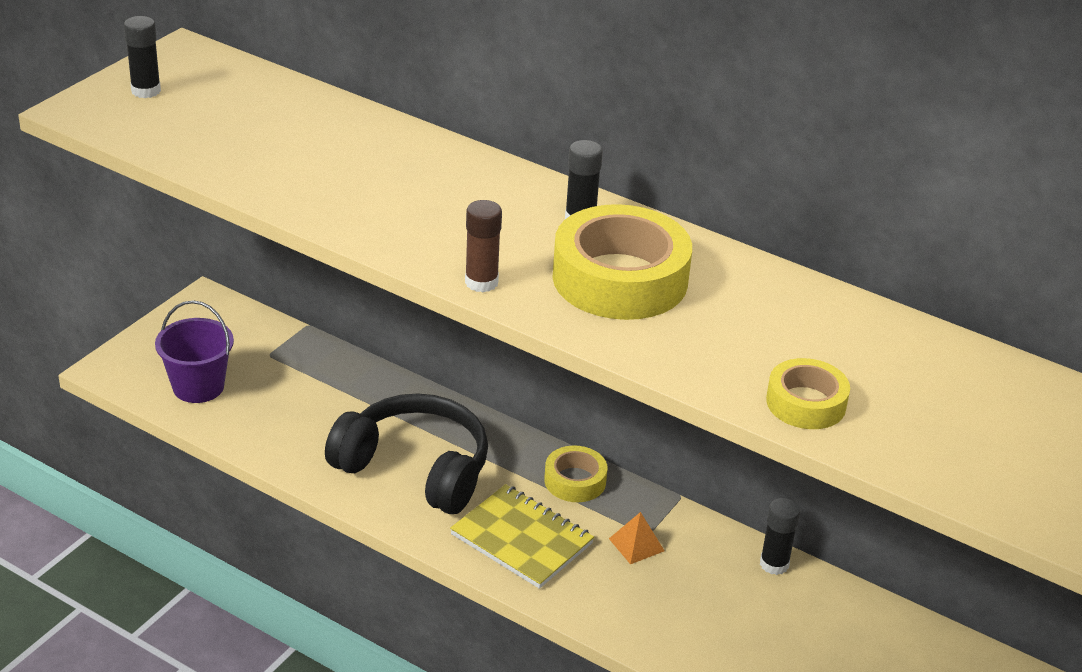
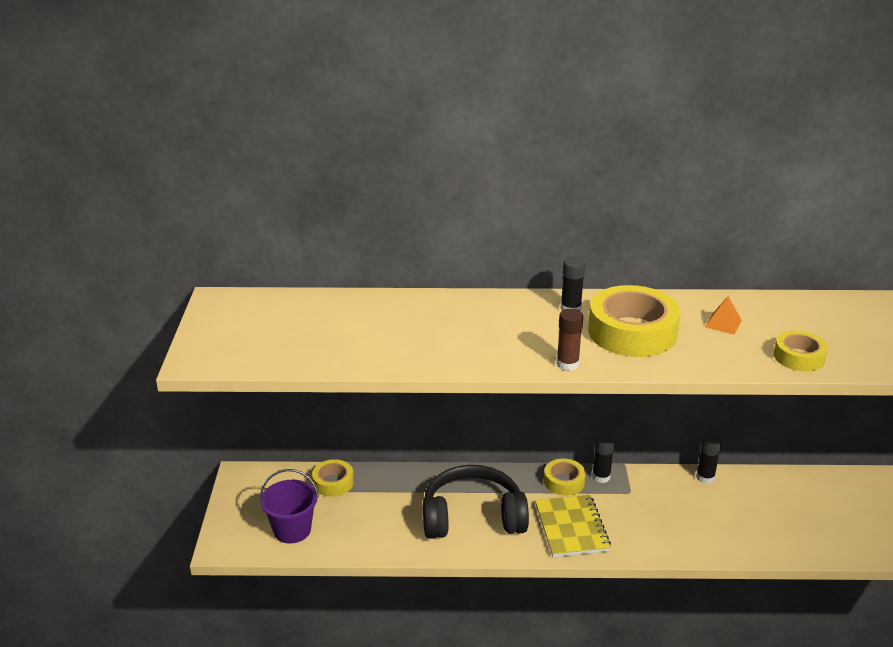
camera: 30 degrees left, 5 degrees down
black glue stick [124,16,161,98] -> black glue stick moved to [592,434,615,483]
yellow notebook [450,484,594,589] -> yellow notebook turned 75 degrees clockwise [535,495,611,557]
orange pyramid [609,512,664,564] -> orange pyramid moved to [705,296,742,335]
none -> yellow tape [312,459,354,497]

